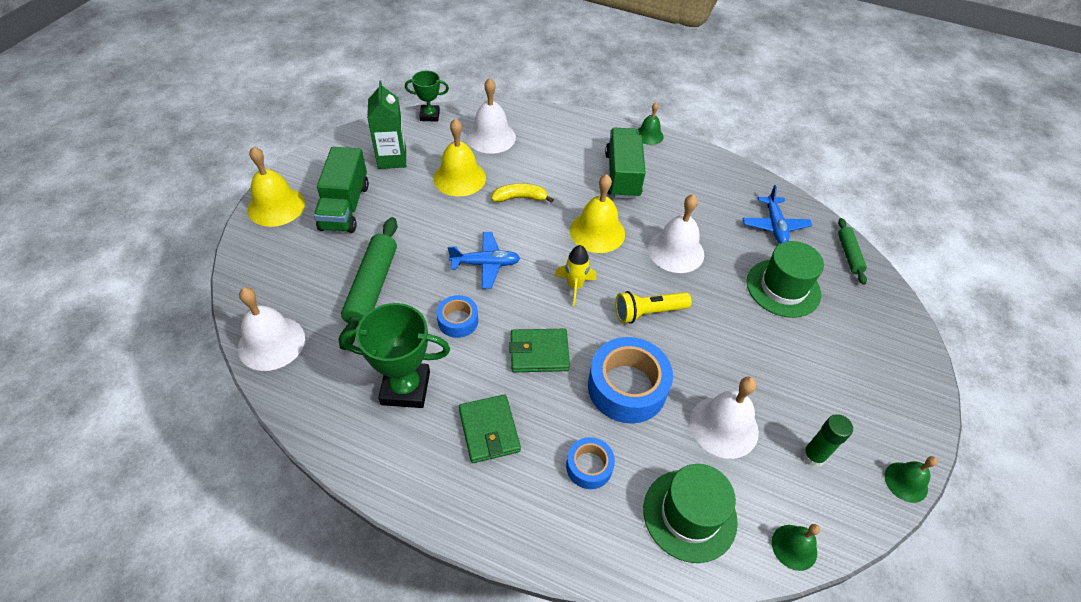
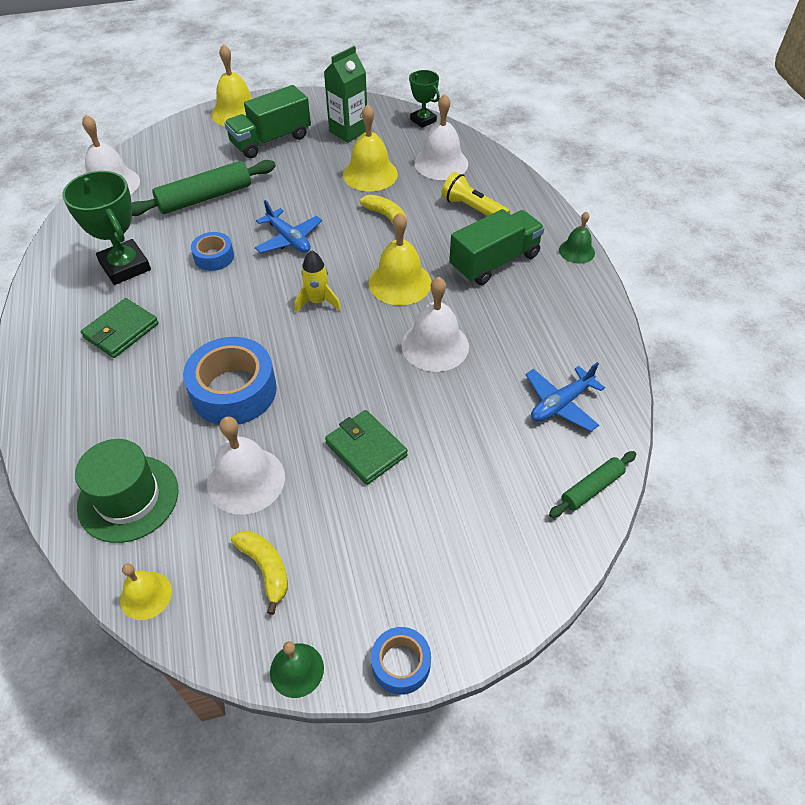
camera: 55 degrees right, 0 degrees up
green wallet [509,329,570,372] -> green wallet moved to [325,410,408,485]
blue tape [566,437,615,489] -> blue tape moved to [371,627,431,695]
yellow flashlight [615,291,692,324] -> yellow flashlight moved to [441,172,510,216]
green hat [747,241,824,318] -> none
green bell [772,524,820,571] -> yellow bell [120,564,172,620]
green glue stick [802,414,853,467] -> yellow banana [231,531,288,615]

